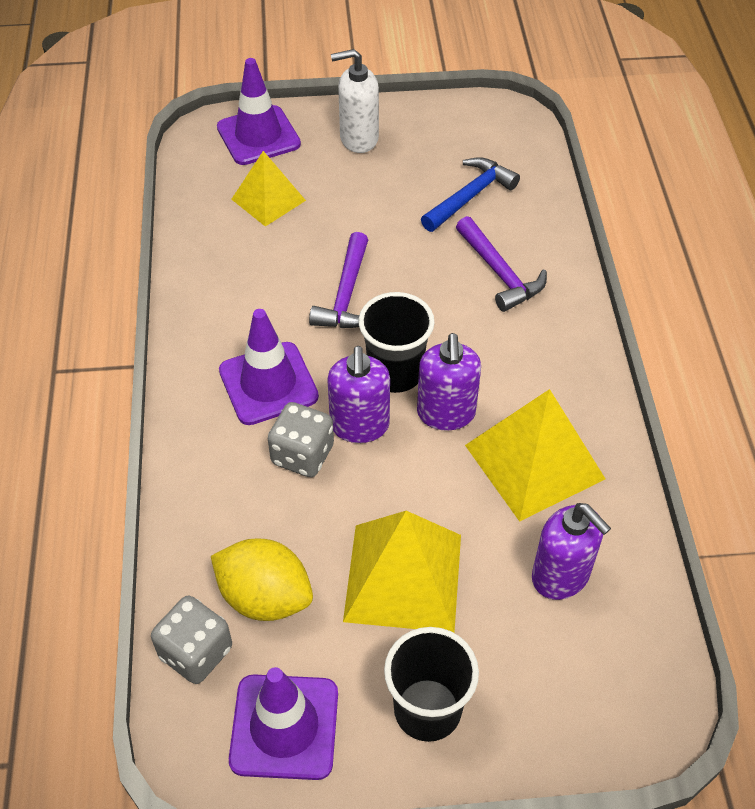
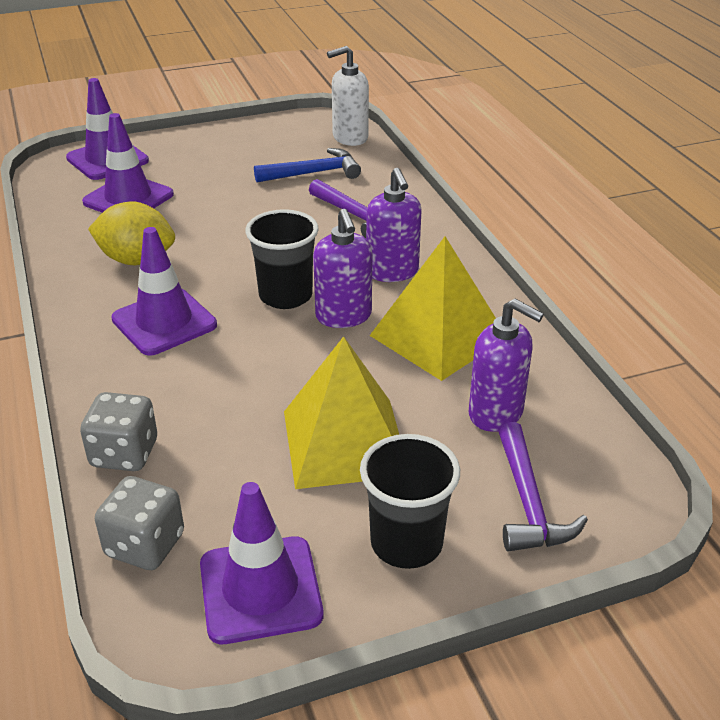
camera: 15 degrees left, 15 degrees down
yellow lemon [211,539,313,621] -> yellow lemon moved to [88,202,175,265]
yellow pyramid [231,151,306,227] -> purple traffic cone [82,113,174,213]
grey dice [268,402,334,477] -> grey dice moved to [80,392,157,471]
purple hammer [309,232,368,328] -> purple hammer moved to [498,422,588,552]
purple soap dispenser [327,346,390,443] -> purple soap dispenser moved to [366,168,422,282]
white soap dispenser [331,49,379,153] -> white soap dispenser moved to [327,46,369,146]
blue hammer [421,157,520,232] -> blue hammer turned 45 degrees clockwise [254,148,361,182]

